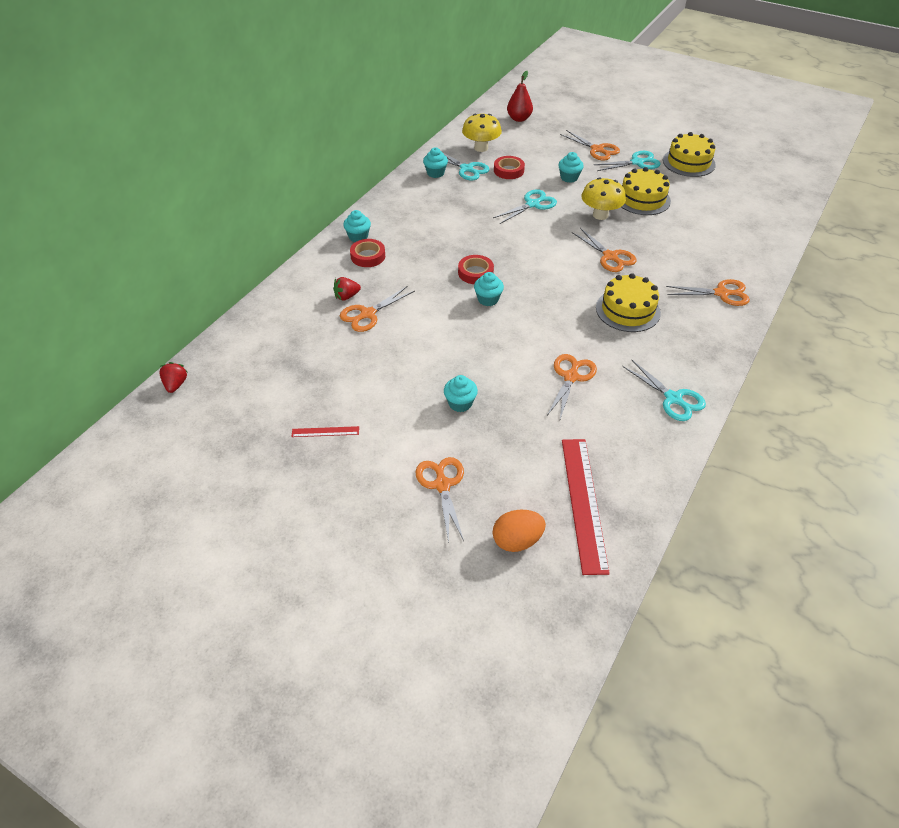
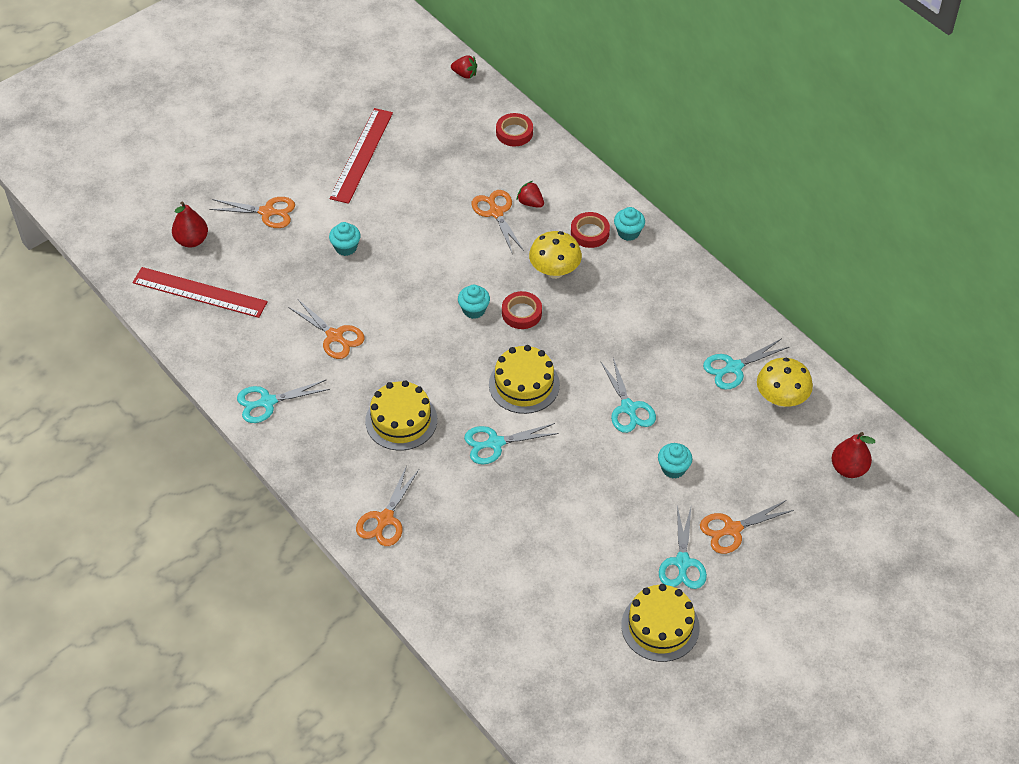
camera: 110 degrees right, 5 degrees up
red ruler [291,426,359,437] -> red ruler [329,108,393,204], size x2.24
red strawberry [333,277,361,301] -> red strawberry turned 45 degrees counterclockwise [516,181,544,208]
turquoise cupcake [423,147,448,178] -> none
orange egg [493,510,546,552] -> red pear [172,201,208,248]
red tape [494,156,525,179] -> red tape moved to [496,113,533,147]
orange scissors [572,228,636,272] -> turquoise scissors [464,423,559,464]
yellow mushroom [582,177,626,220] -> yellow mushroom moved to [529,231,582,279]
yellow cake [621,167,671,215] -> yellow cake moved to [489,345,560,414]

